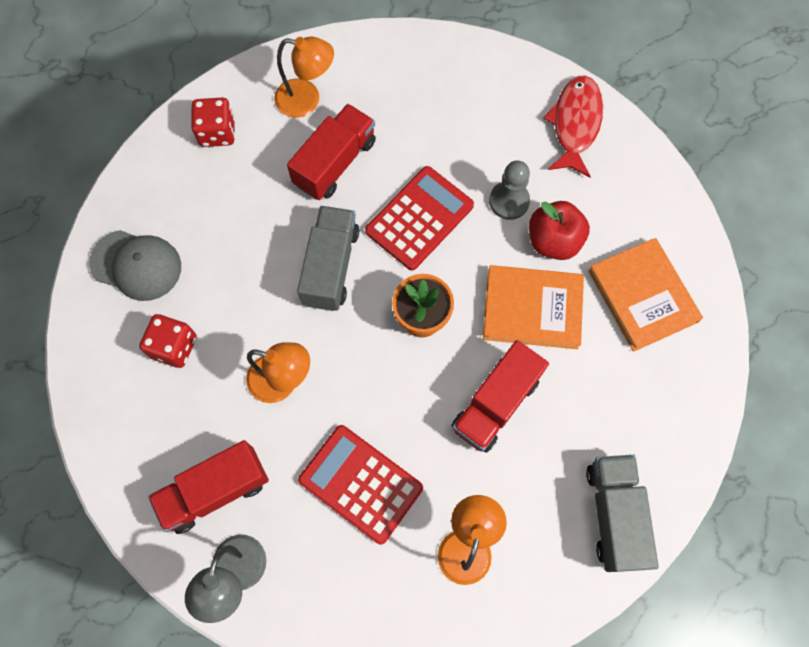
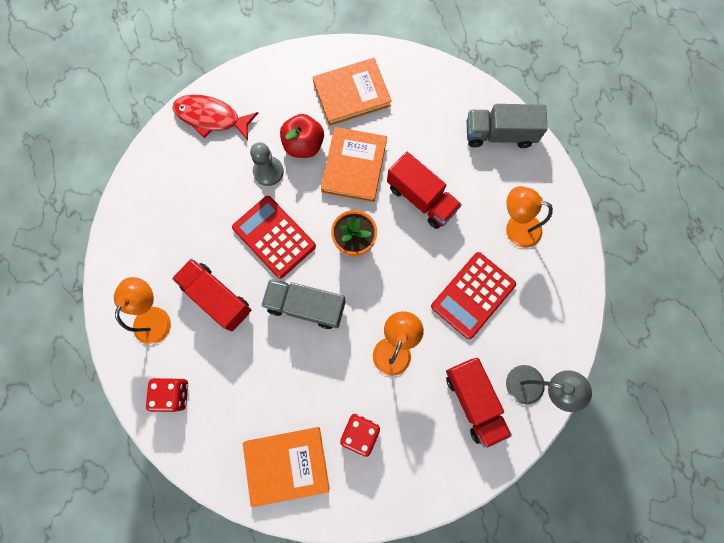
camera: 85 degrees left, 5 degrees up
grey cap [89,230,181,301] -> orange book [243,427,330,507]

